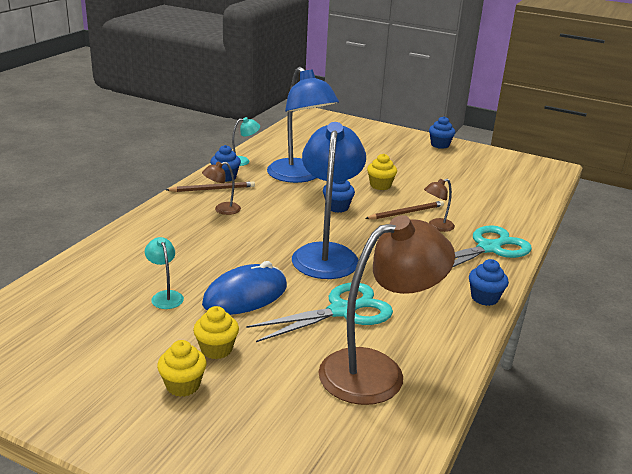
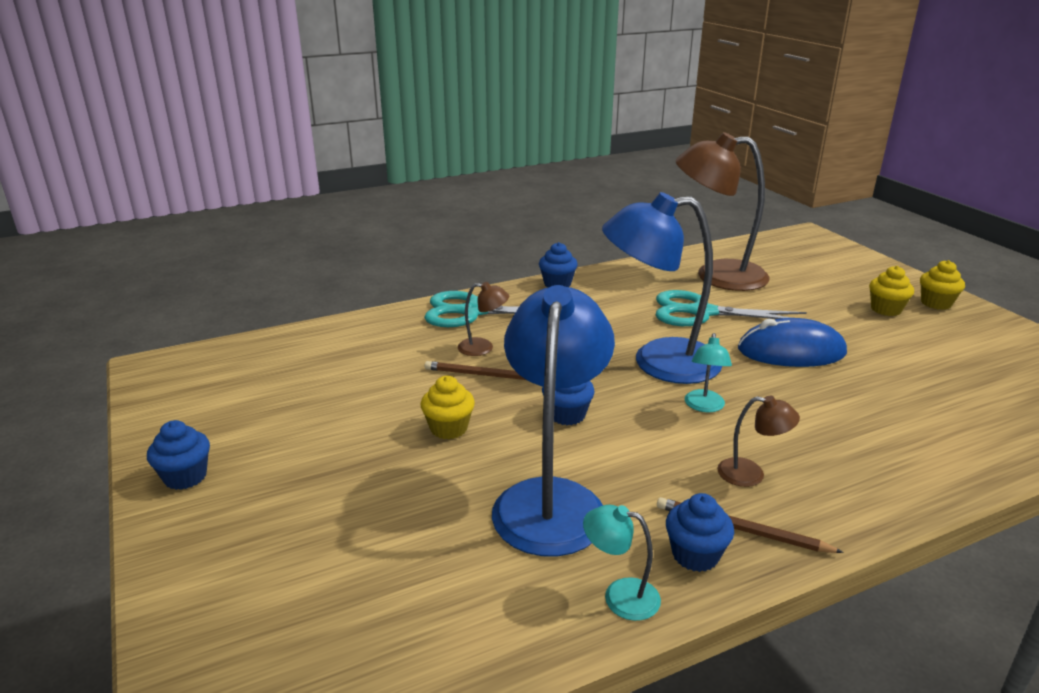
camera: 140 degrees left, 0 degrees up
turquoise lamp [145,237,184,309] -> turquoise lamp moved to [685,333,732,412]
yellow cupcake [193,306,239,359] -> yellow cupcake moved to [920,260,965,310]
blue lamp [292,122,366,279] -> blue lamp turned 45 degrees clockwise [602,192,722,384]

